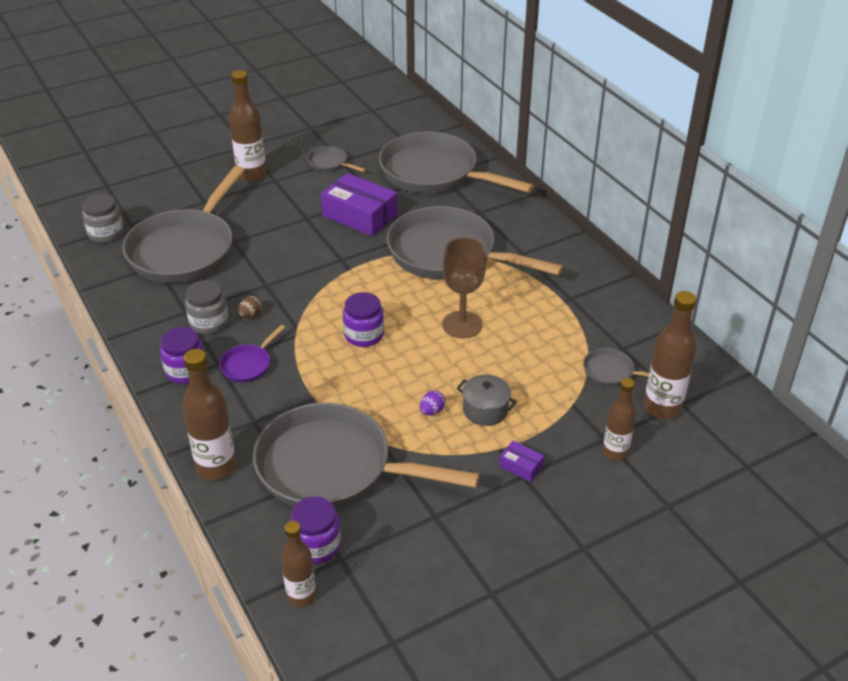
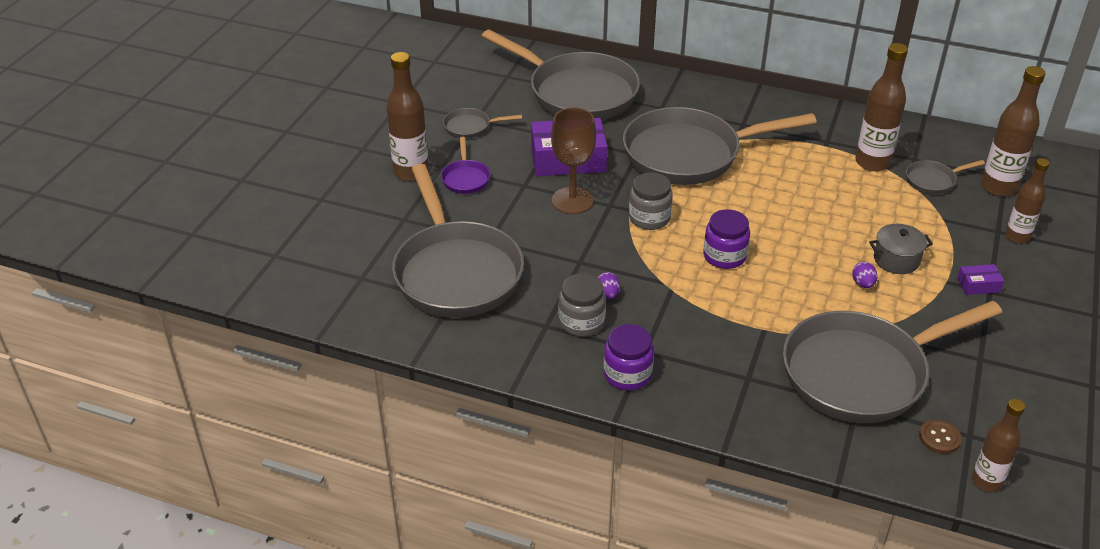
camera: 40 degrees left, 0 degrees up
grey jar [82,194,124,243] -> grey jar moved to [629,172,673,230]
brown bottle [183,349,236,480] -> brown bottle moved to [855,43,908,171]
purple pan [219,325,285,382] -> purple pan moved to [441,137,490,194]
brown egg [238,296,262,318] -> purple egg [598,272,620,299]
purple jar [290,496,341,563] -> brown button [919,420,962,454]
grey pan [379,132,534,194] -> grey pan turned 135 degrees counterclockwise [482,30,640,120]
brown goblet [442,237,486,338] -> brown goblet moved to [551,107,596,214]

